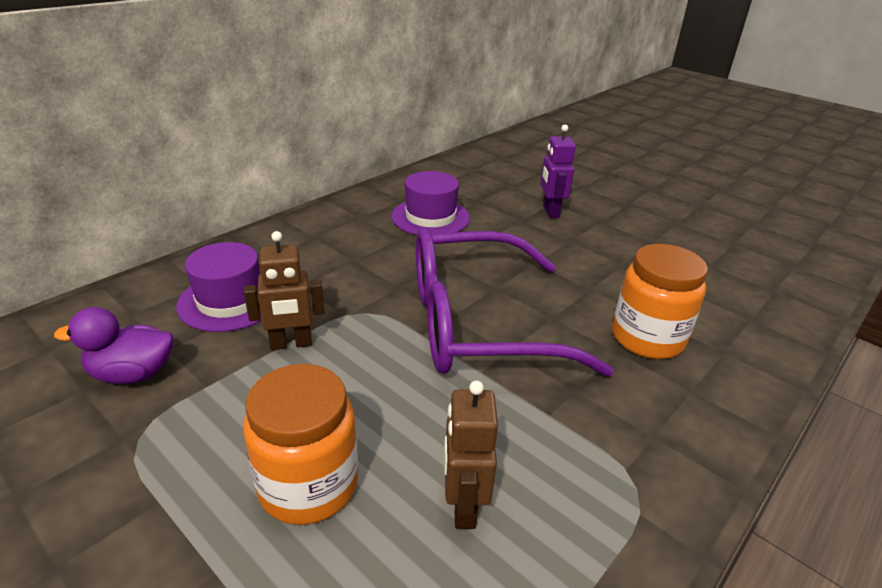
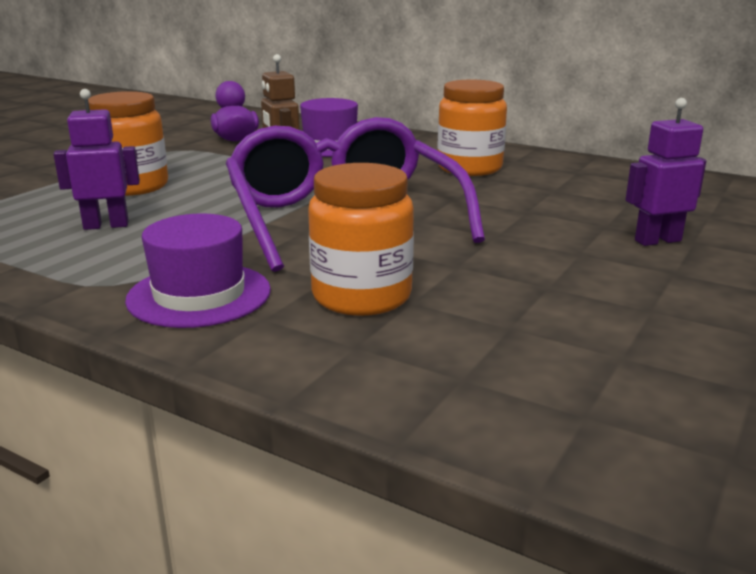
camera: 80 degrees right, 10 degrees down
purple hat [391,171,470,235] -> purple hat moved to [125,214,271,328]
brown robot [444,380,498,529] -> purple robot [53,89,140,230]
none -> orange jar [437,80,507,176]

